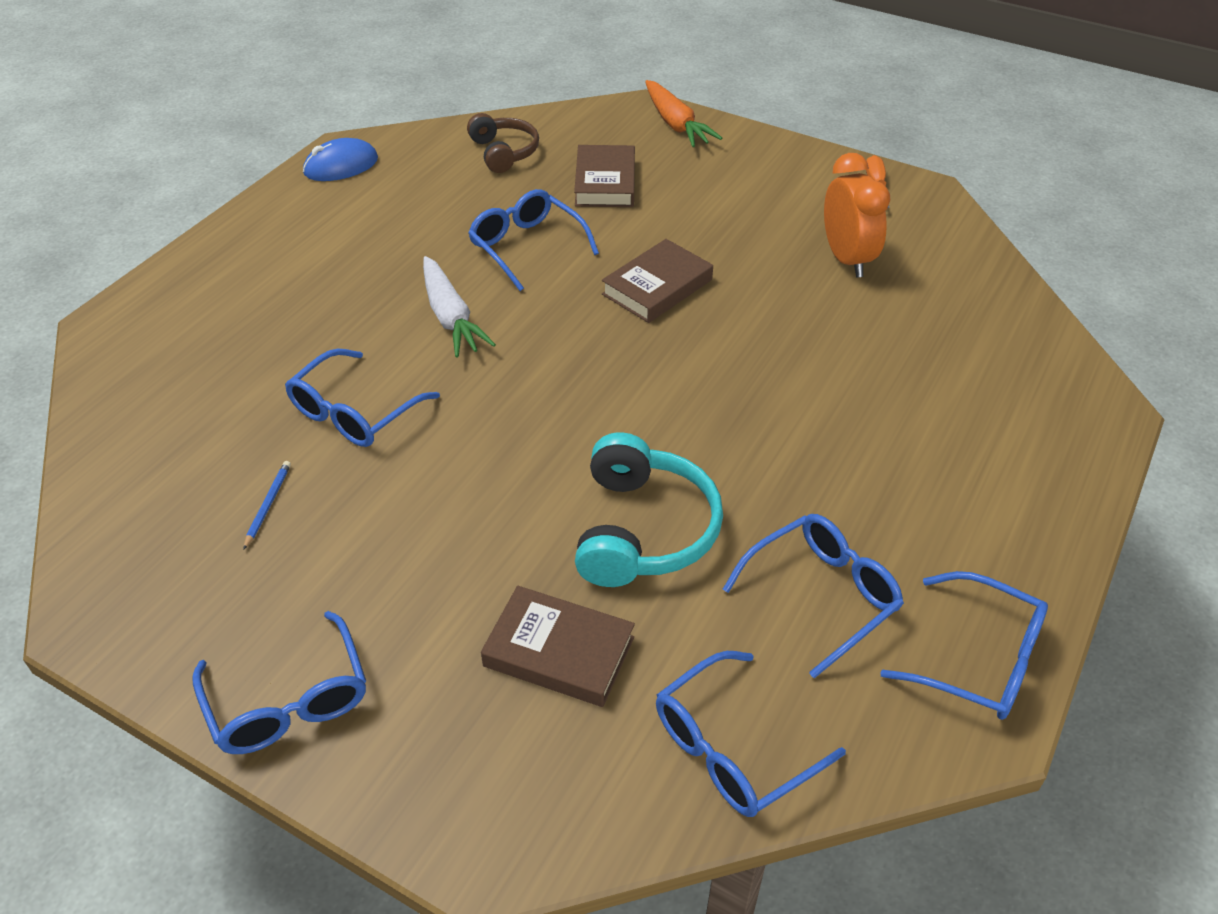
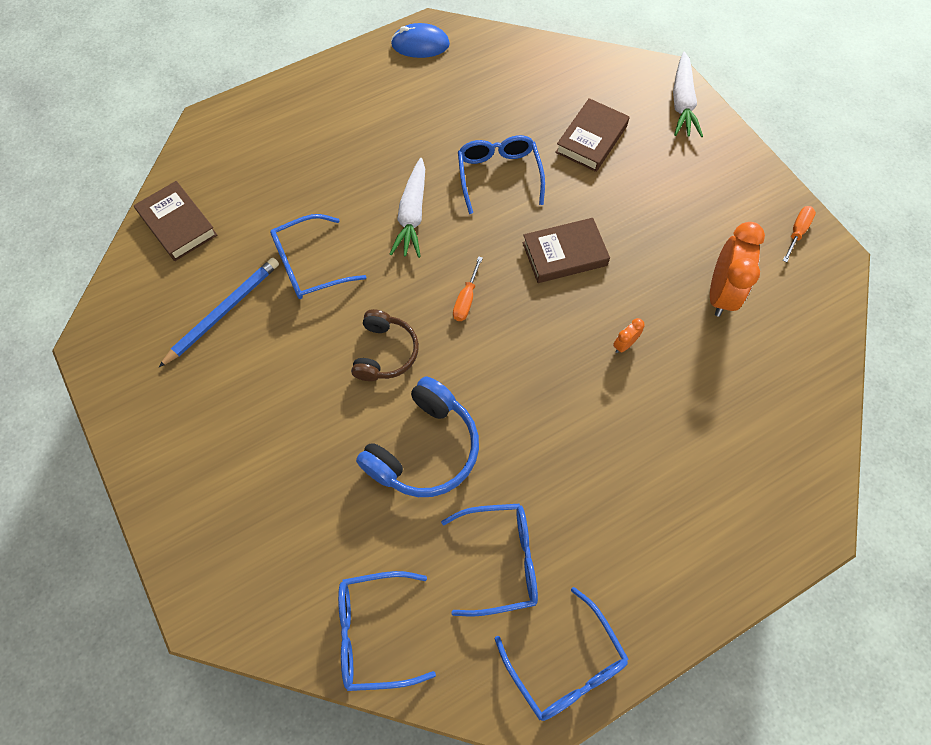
camera: 30 degrees right, 20 degrees up
blue glasses [192,611,366,754] -> none
blue pencil [243,461,291,550] -> blue pencil [159,258,279,367], size x2.03
brown headphones [467,113,539,173] -> brown headphones moved to [351,309,419,381]
brown book [481,586,635,707] -> brown book moved to [134,181,217,261]
turquoise headphones [575,432,723,587] -> blue headphones [356,376,479,497]
orange carrot [645,80,722,147] -> white carrot [673,52,703,137]
none -> orange screwdriver [453,256,483,321]
none -> orange clock [613,318,644,353]

